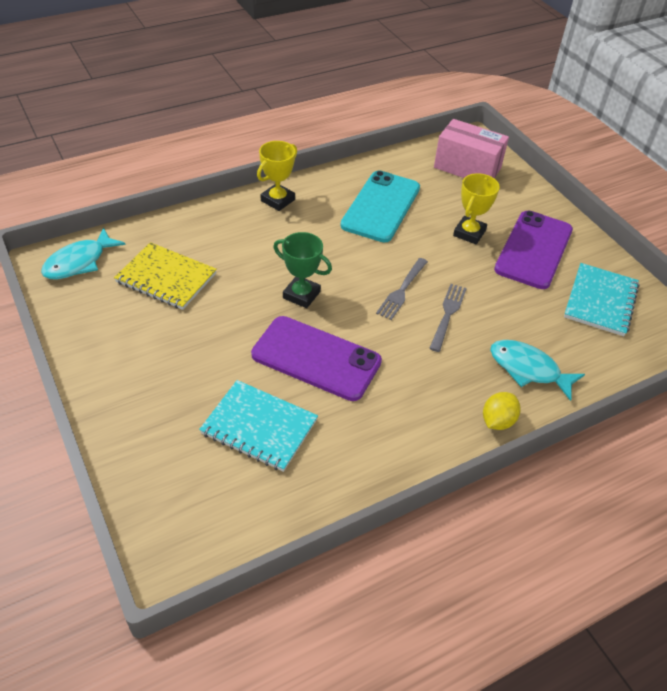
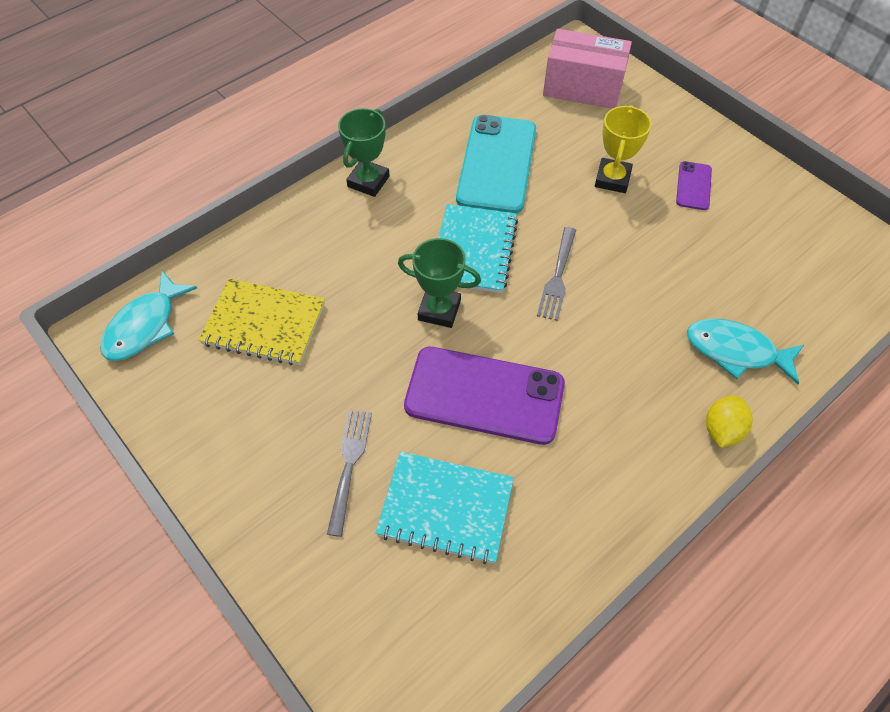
camera: 10 degrees left, 10 degrees up
yellow trophy [257,141,297,211] -> green trophy [338,108,390,197]
grey fork [429,284,467,352] -> grey fork moved to [327,410,372,537]
purple phone [494,211,573,289] -> purple phone [676,161,712,210], size x0.47
turquoise notebook [564,263,639,336] -> turquoise notebook moved to [439,204,518,293]

